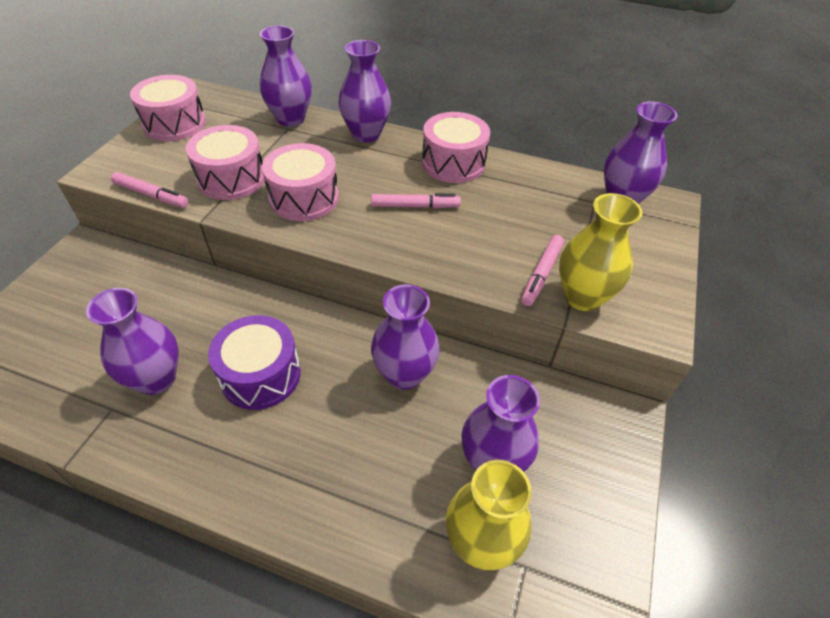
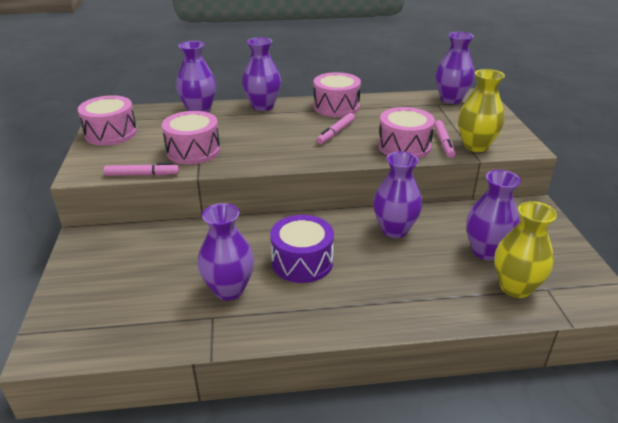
camera: 25 degrees left, 15 degrees down
pink drum [262,143,339,221] -> pink drum moved to [378,107,435,159]
pink marker [371,193,461,208] -> pink marker turned 150 degrees clockwise [317,113,355,144]

